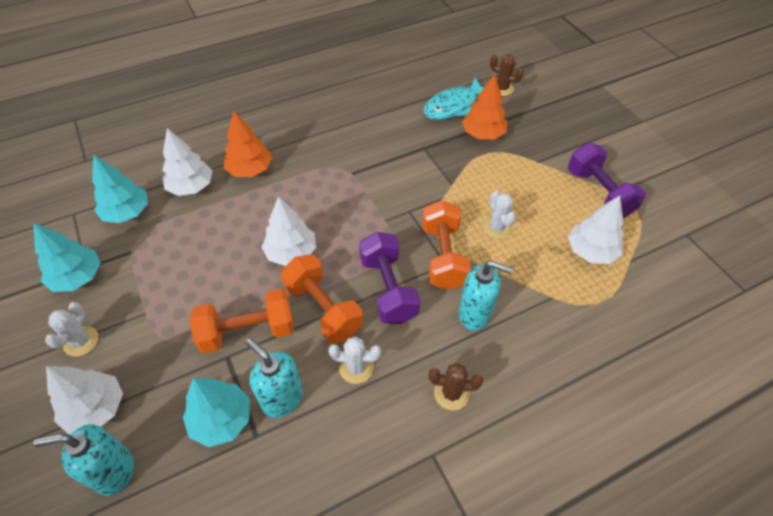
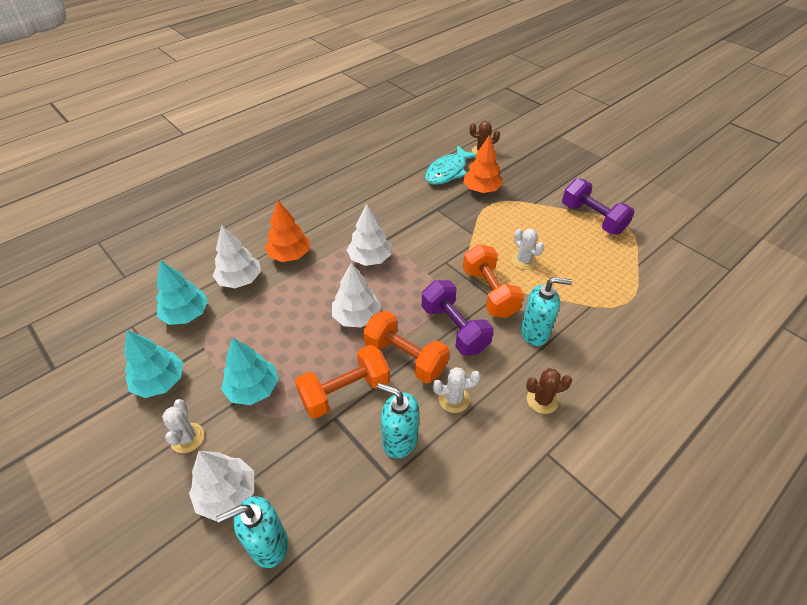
camera: 15 degrees left, 5 degrees down
turquoise tree [183,378,250,447] -> turquoise tree moved to [221,337,279,405]
white tree [568,195,624,264] -> white tree moved to [347,203,391,266]

